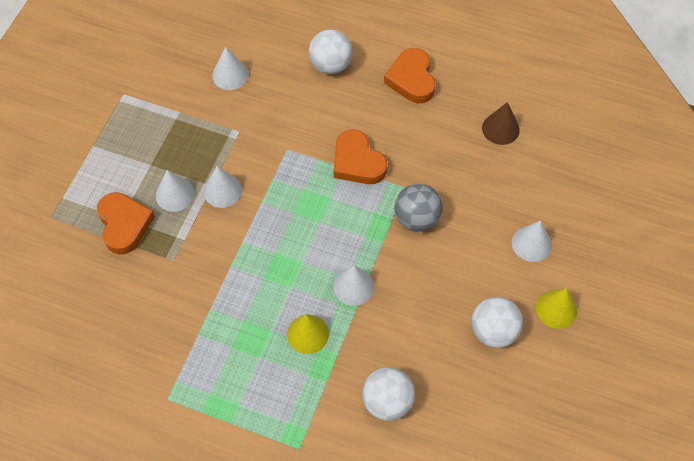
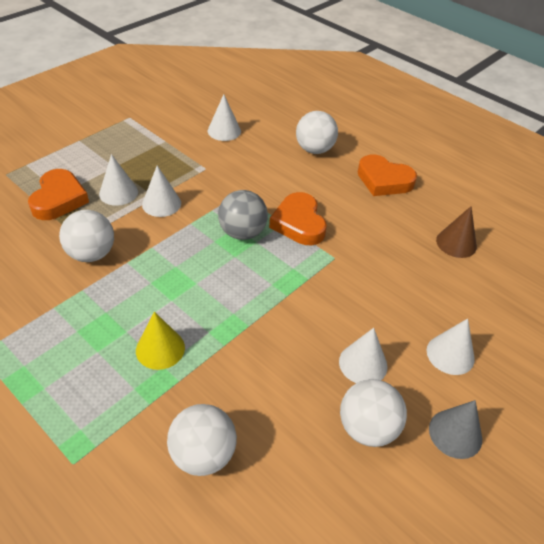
camera: 20 degrees right, 15 degrees down
white cone [333,265,374,306] -> white cone moved to [339,328,388,383]
orange heart [384,48,435,103] -> orange heart turned 75 degrees counterclockwise [358,154,417,196]
grey ball [395,184,443,232] -> grey ball moved to [218,190,268,240]
yellow cone [536,288,577,329] -> grey cone [429,400,482,459]
none -> white ball [59,210,114,262]

